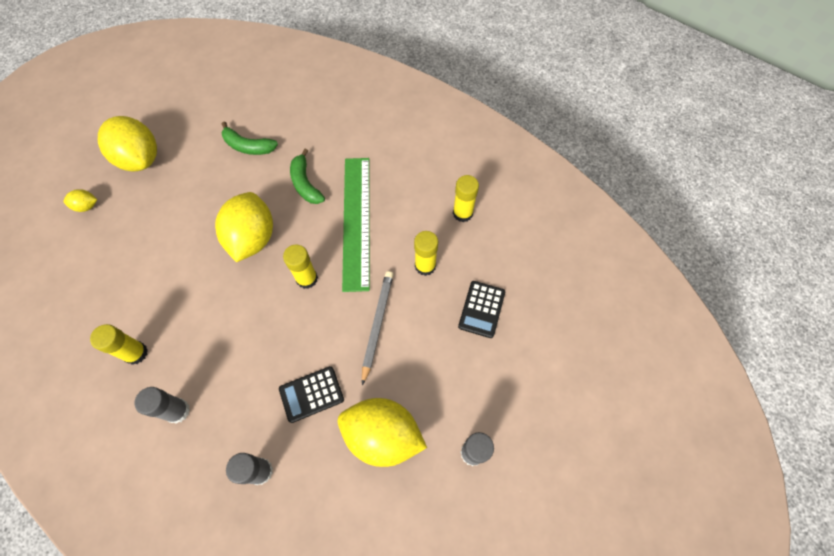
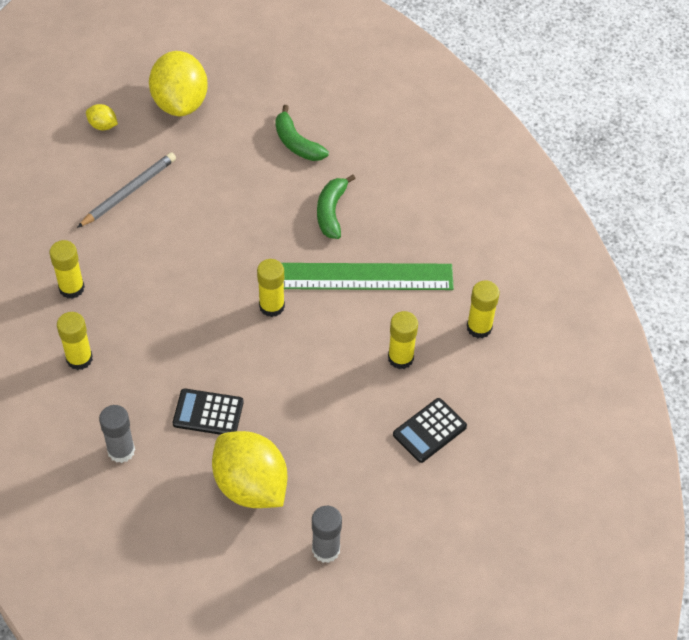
camera: 30 degrees right, 10 degrees down
grey glue stick [135,387,190,424] -> yellow glue stick [57,312,93,370]
yellow lemon [215,192,273,262] -> none
green ruler [342,158,370,292] -> green ruler turned 60 degrees clockwise [281,263,454,290]
grey pencil [362,271,394,386] -> grey pencil moved to [77,152,176,228]

